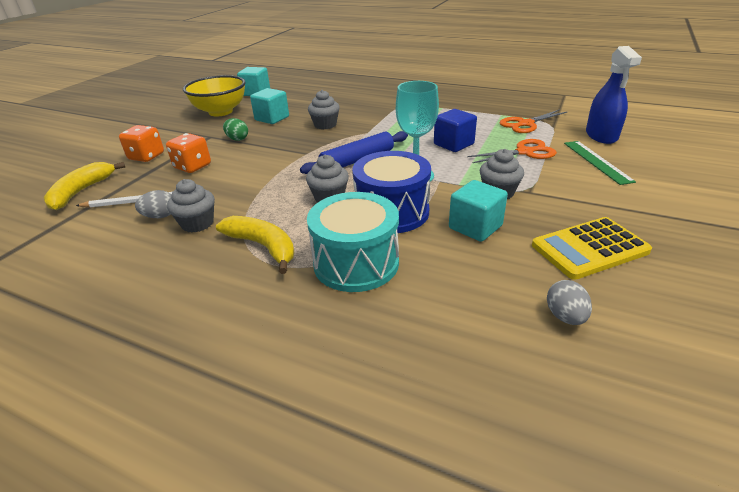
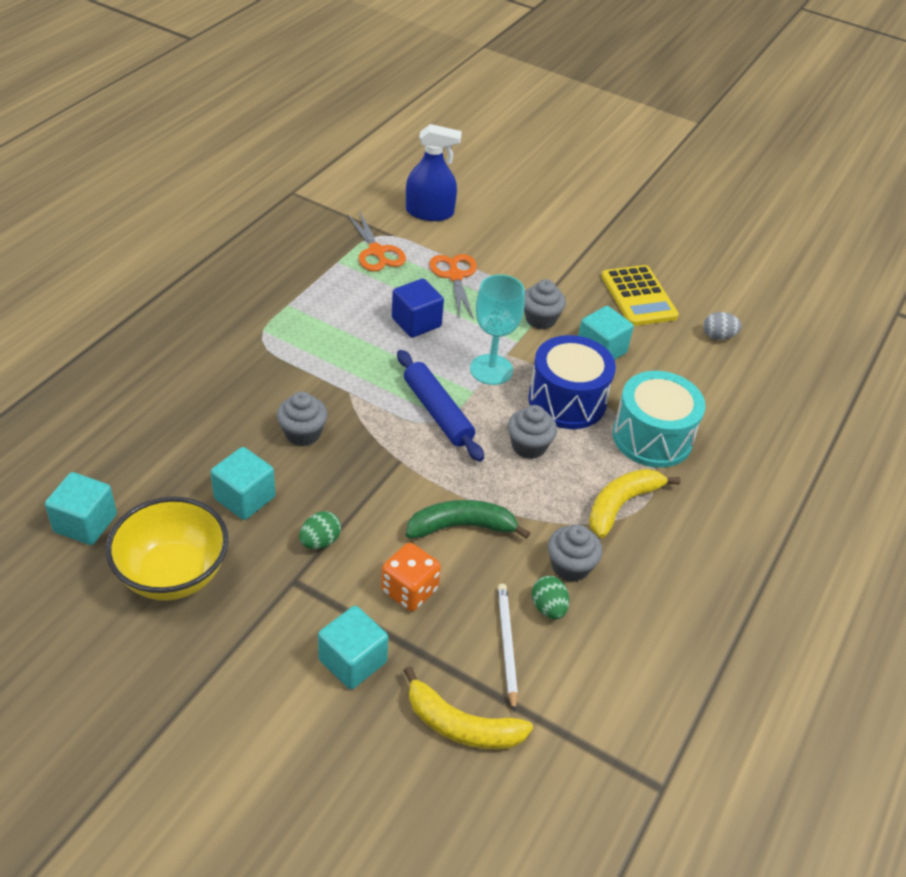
camera: 90 degrees left, 10 degrees up
orange dice [119,125,164,162] -> turquoise cube [318,606,388,689]
grey egg [135,190,172,218] -> green egg [532,576,569,619]
green ruler [564,141,636,185] -> none
none -> green banana [406,500,530,539]

